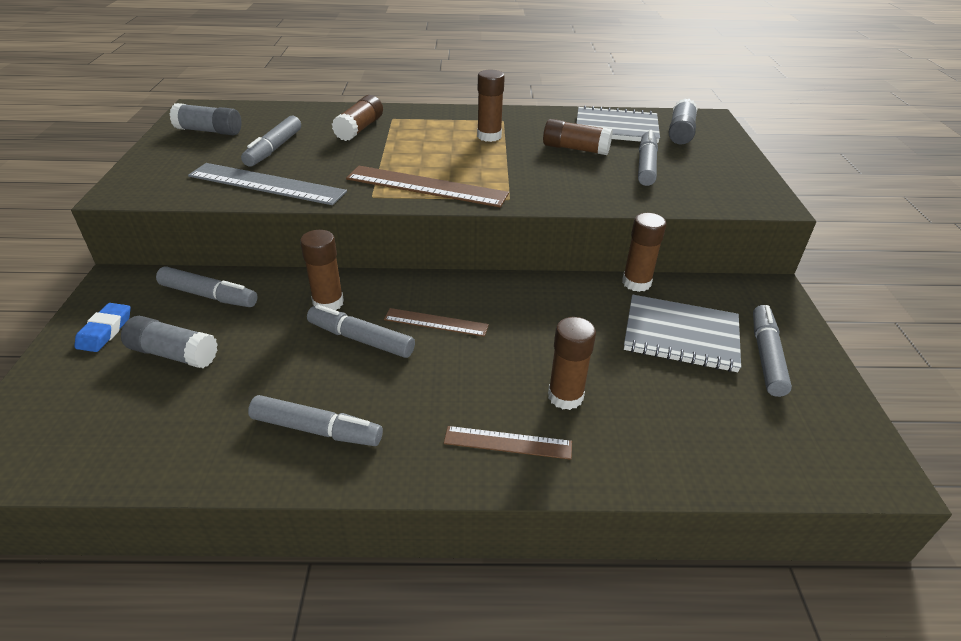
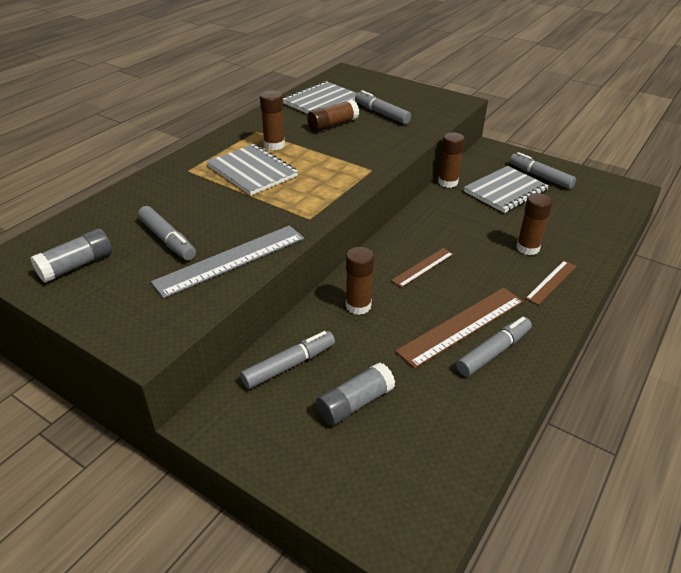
camera: 55 degrees left, 0 degrees up
blue eraser [74,303,131,352] -> none
grey marker [307,304,415,358] -> none
brown glue stick [332,95,383,141] -> none
brown ruler [346,166,509,207] -> brown ruler moved to [395,288,524,369]
grey glue stick [669,98,698,144] -> none
none -> grey notebook [207,144,298,196]

